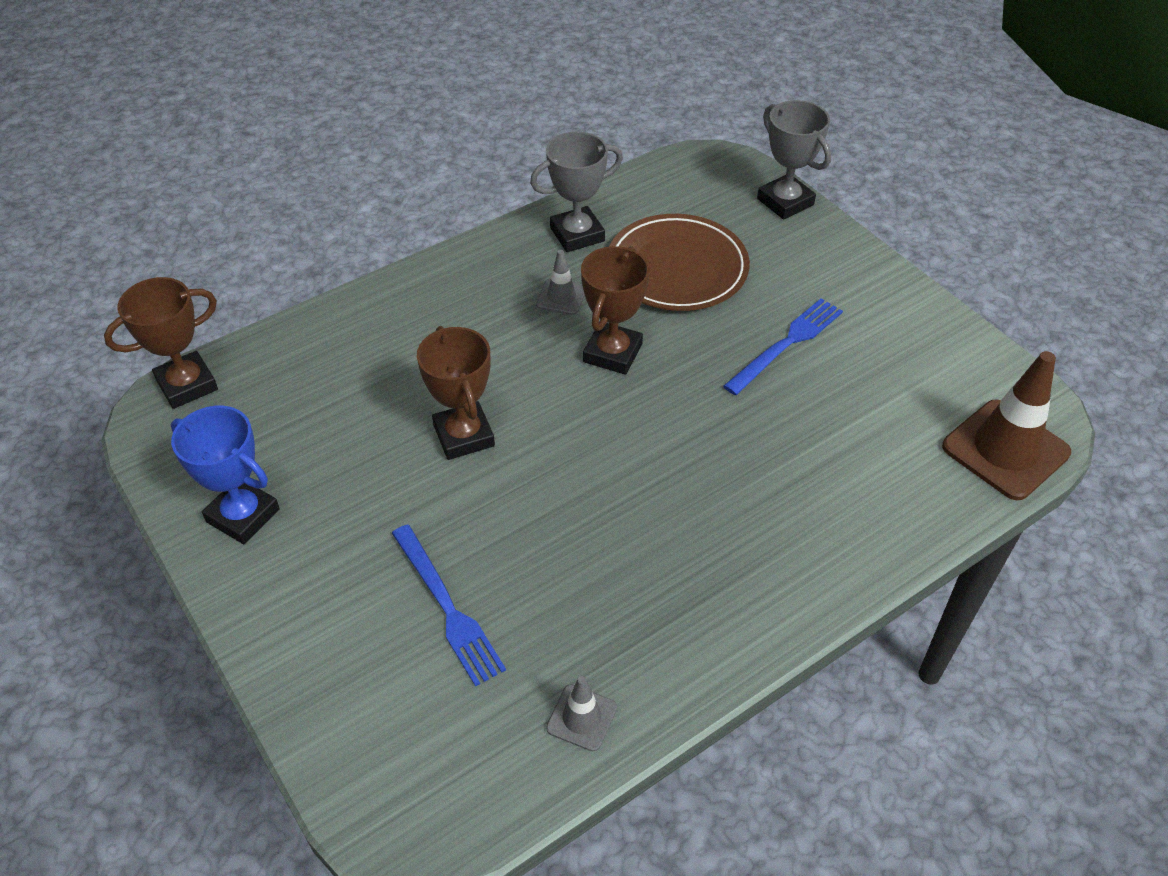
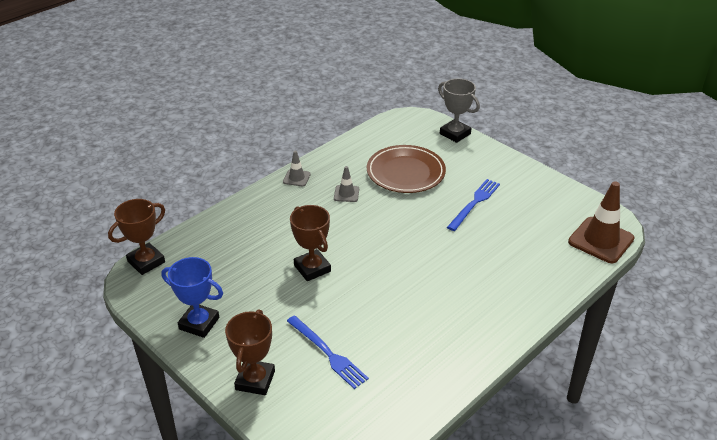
camera: 10 degrees left, 10 degrees down
grey trophy [530,131,623,252] -> none
grey traffic cone [546,676,617,751] -> grey traffic cone moved to [283,151,311,186]
brown trophy [581,246,650,375] -> brown trophy moved to [225,309,275,395]

